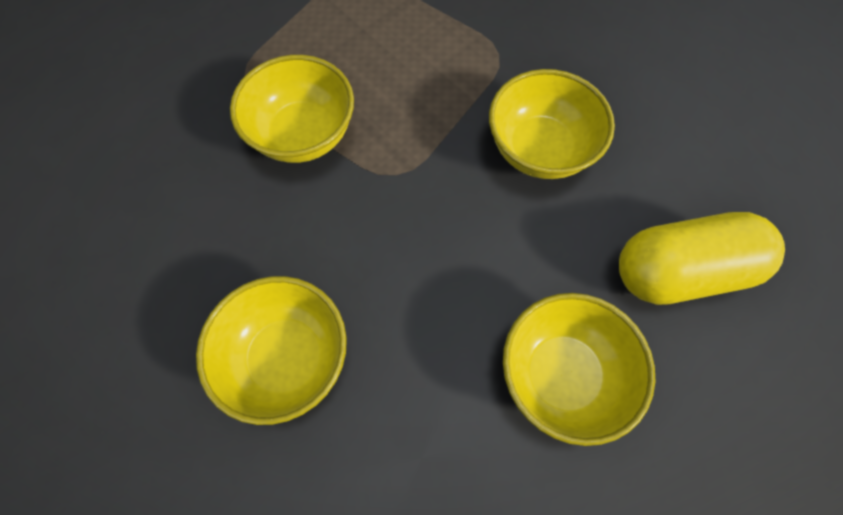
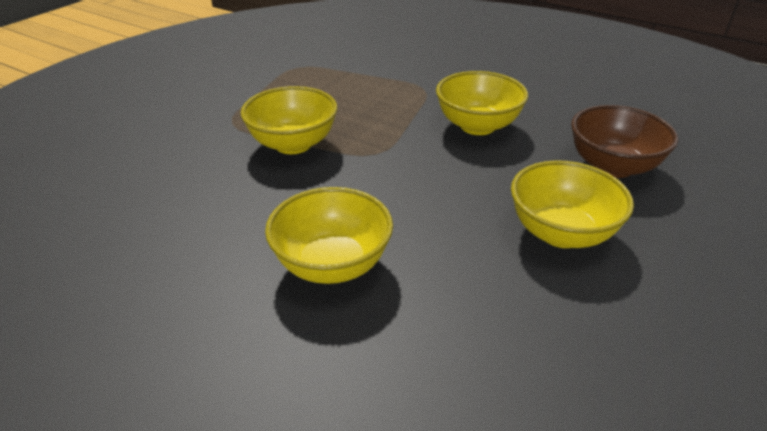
camera: 15 degrees left, 30 degrees down
yellow capsule [619,212,785,305] -> brown bowl [571,105,678,178]

